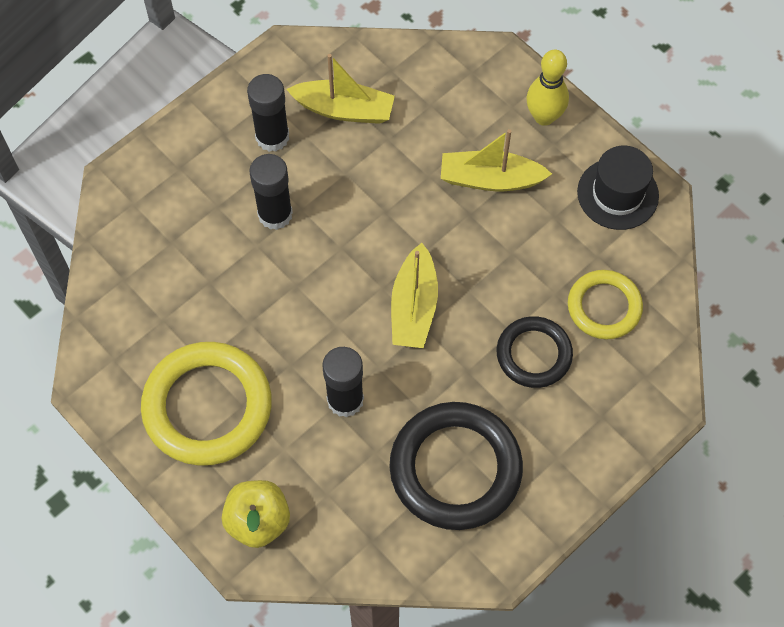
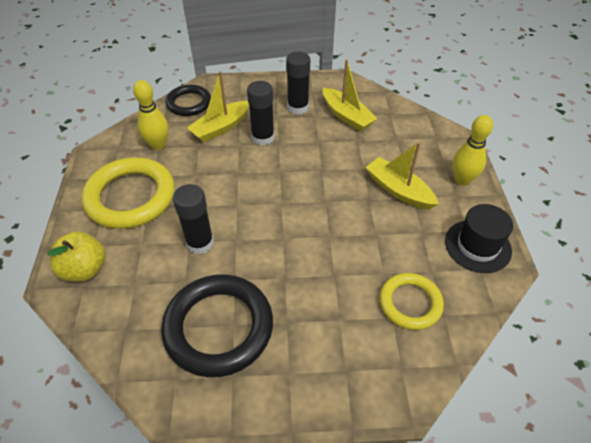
camera: 40 degrees right, 15 degrees down
yellow boat [391,243,438,348] -> yellow boat moved to [187,71,249,142]
black ring [497,316,573,388] -> black ring moved to [165,85,211,116]
none -> yellow bowling pin [133,80,168,150]

